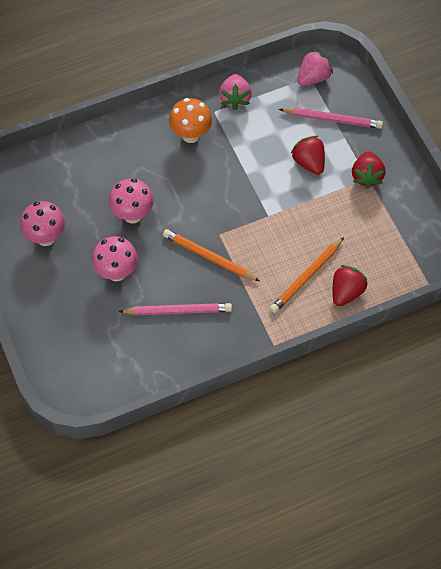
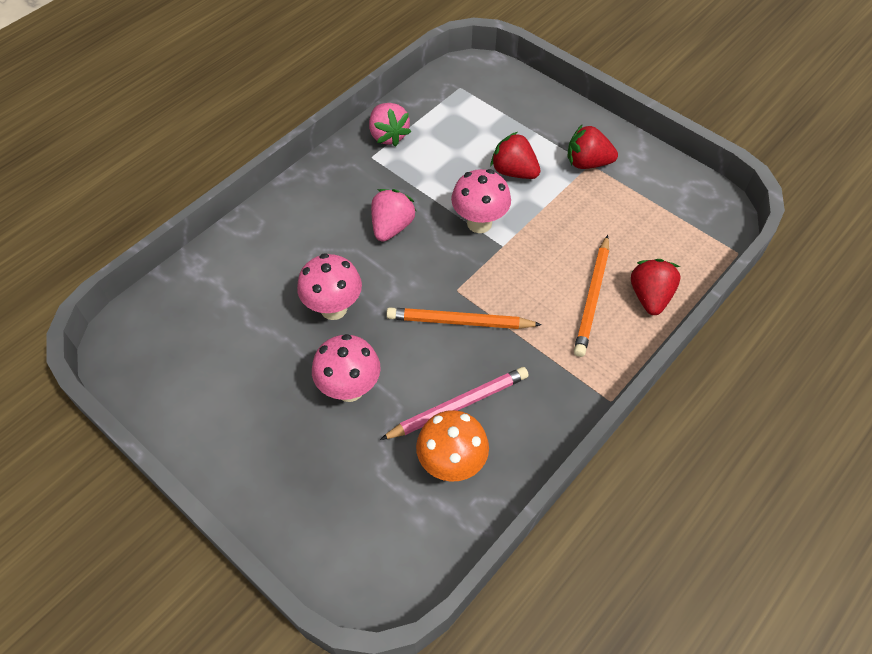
camera: 25 degrees left, 5 degrees down
pink mushroom [20,201,66,246] -> pink mushroom moved to [451,169,511,233]
orange mushroom [169,98,212,143] -> orange mushroom moved to [416,410,489,482]
pink pencil [279,108,383,129] -> none
pink strawberry [297,50,333,86] -> pink strawberry moved to [371,189,417,242]
red strawberry [352,151,386,189] -> red strawberry turned 120 degrees clockwise [568,124,618,169]

